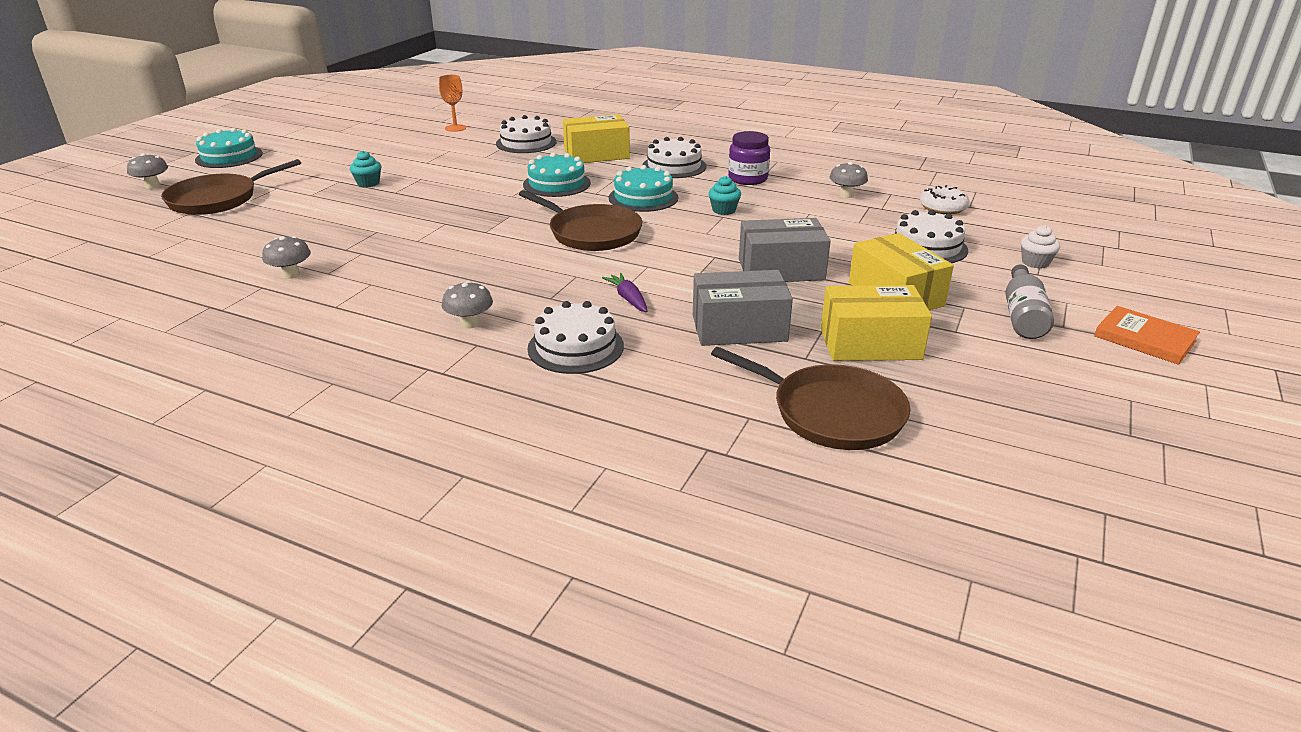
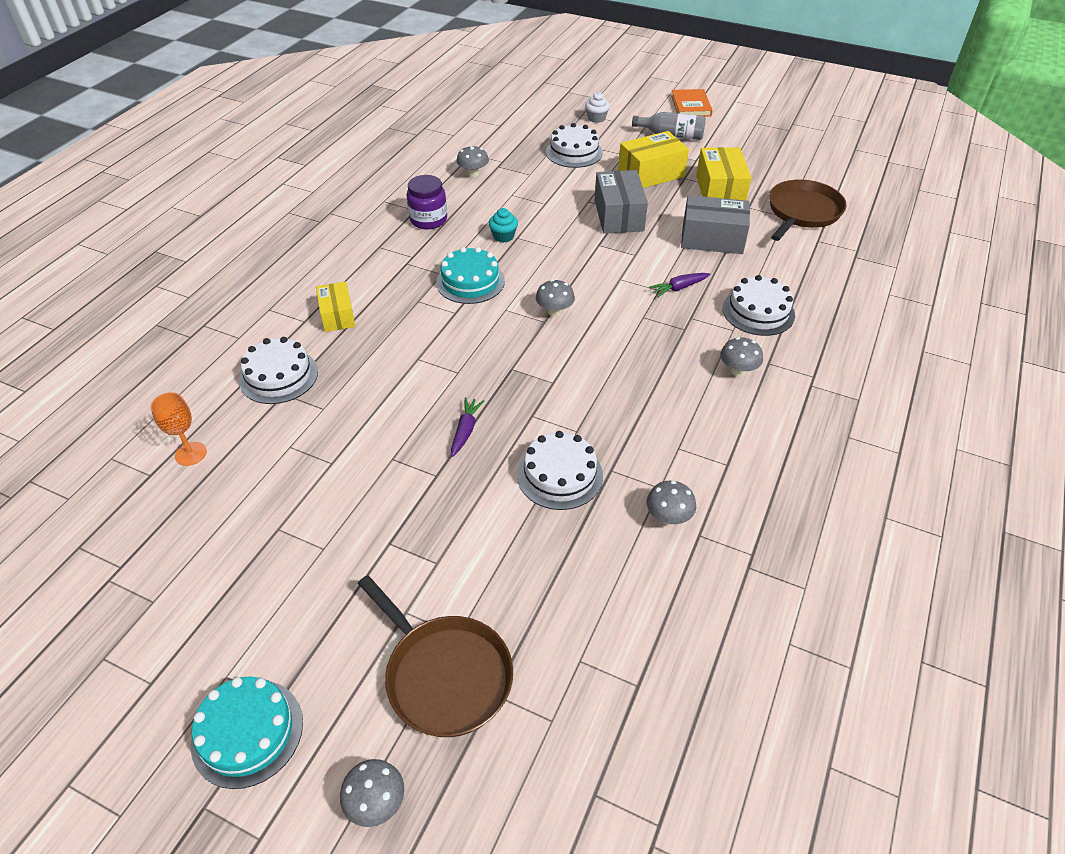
camera: 90 degrees left, 15 degrees up
turquoise cupcake [350,151,381,187] -> none
brown pan [519,190,642,251] -> grey mushroom [536,279,575,317]
turquoise cake [523,152,591,197] -> none
yellow box [563,114,630,163] -> yellow box [316,282,355,332], size x0.64
white cake [642,137,707,178] -> white cake moved to [517,431,603,510]
grey box [693,270,793,346] -> grey box turned 75 degrees counterclockwise [681,195,750,254]
white donut [920,185,969,214] -> none
orange book [1094,306,1200,365] -> orange book turned 45 degrees counterclockwise [671,89,713,116]
none -> purple carrot [451,397,484,457]

